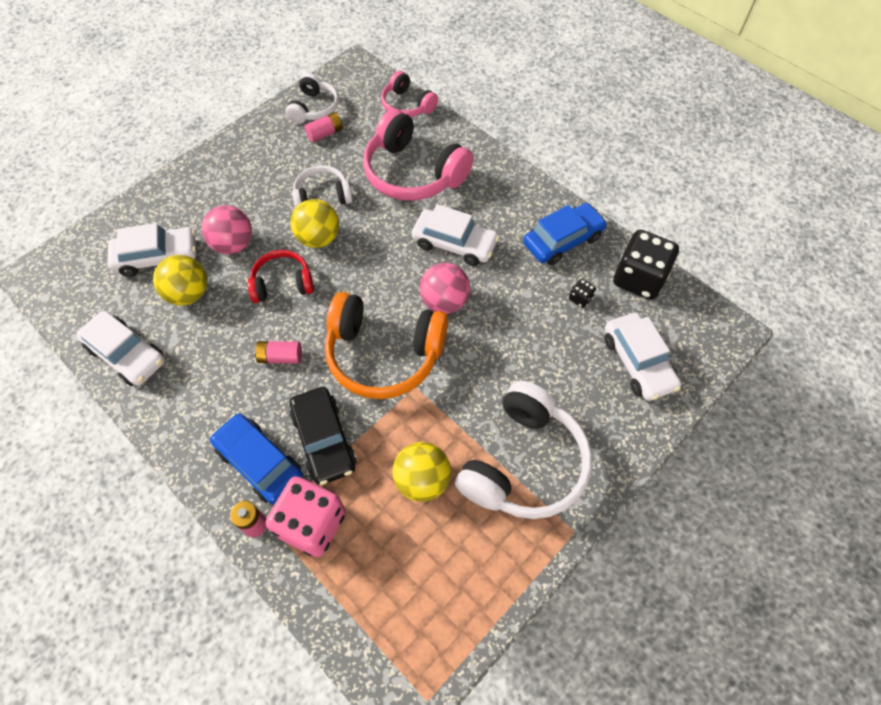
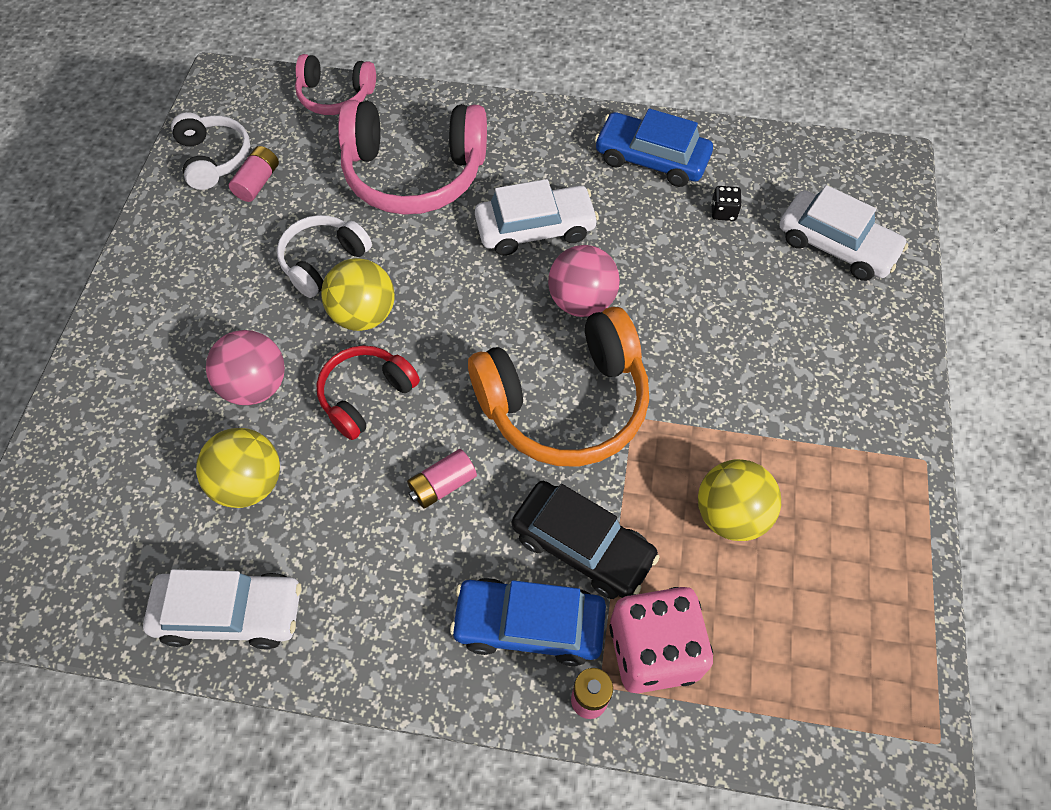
camera: 35 degrees left, 0 degrees up
white car [107,223,196,277] -> none
white headphones [455,381,592,519] -> none
blue car [523,203,607,265] -> blue car turned 90 degrees counterclockwise [595,108,713,187]
black dice [613,230,679,300] -> none

